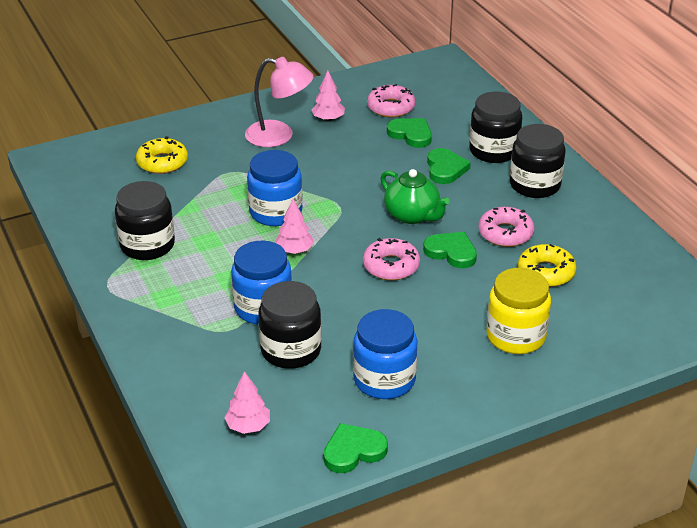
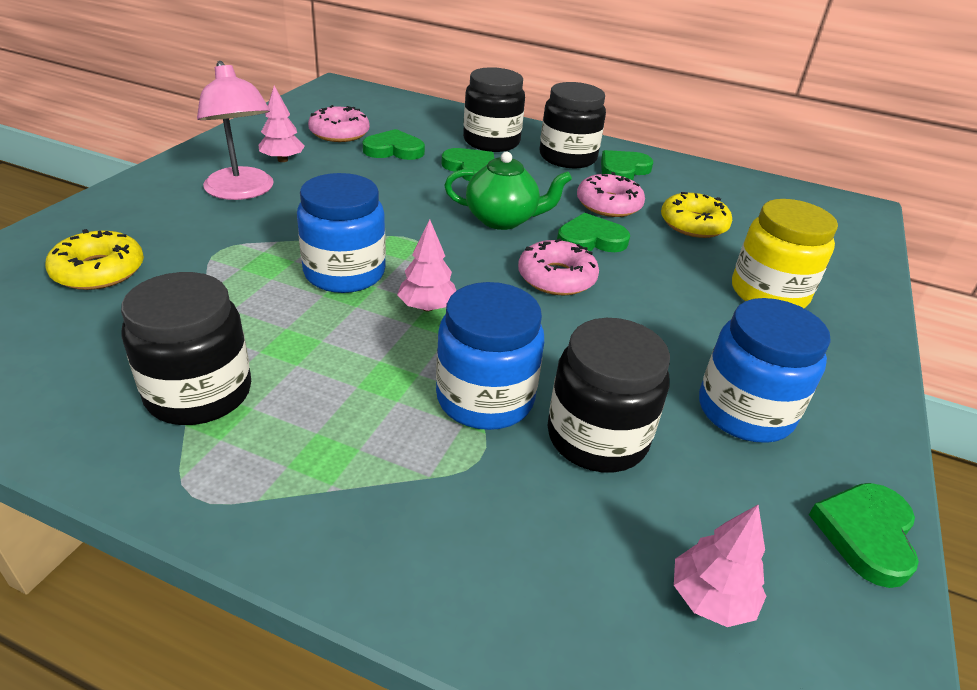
camera: 45 degrees left, 0 degrees up
pink lamp [245,57,314,147] -> pink lamp turned 90 degrees clockwise [197,61,274,200]
none -> green heart [601,150,653,180]

